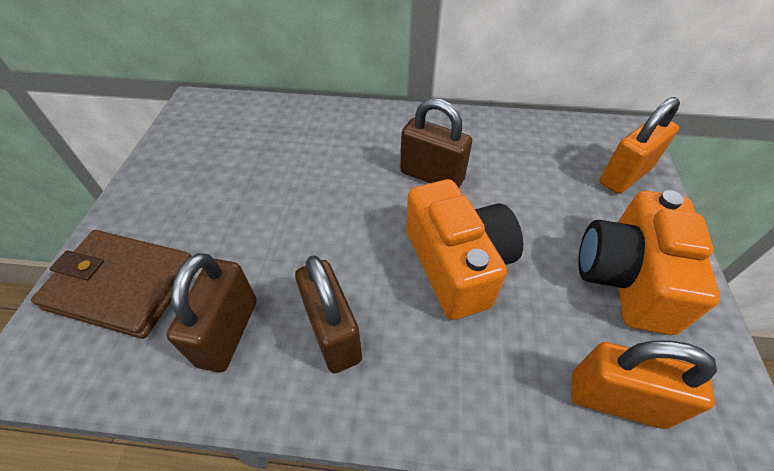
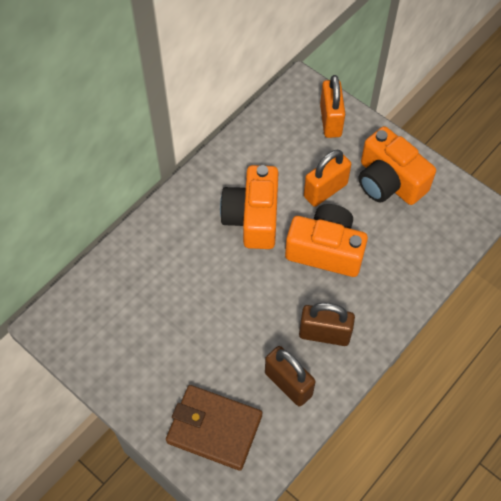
camera: 55 degrees left, 10 degrees up
brown wallet [31,230,191,339] -> brown wallet turned 60 degrees clockwise [166,385,262,471]
brown padlock [400,98,472,188] -> orange camera [220,165,278,249]
orange padlock [571,341,717,429] -> orange padlock moved to [304,150,351,207]

